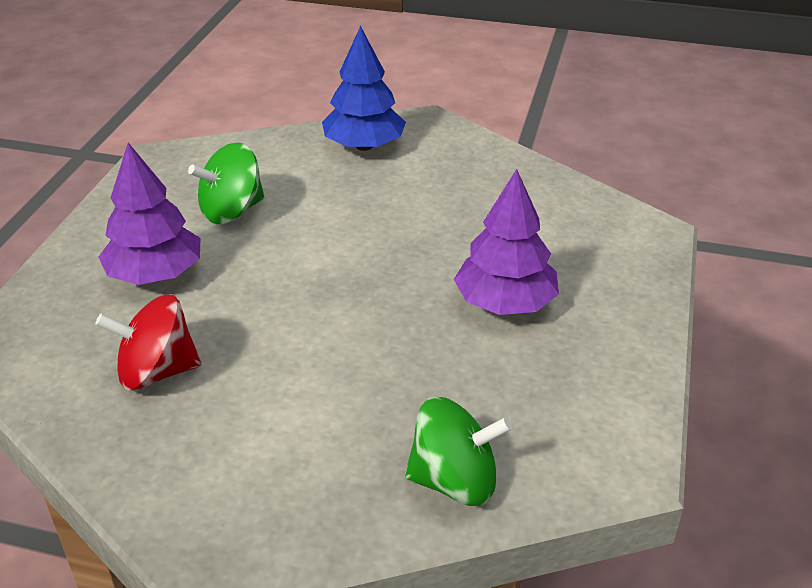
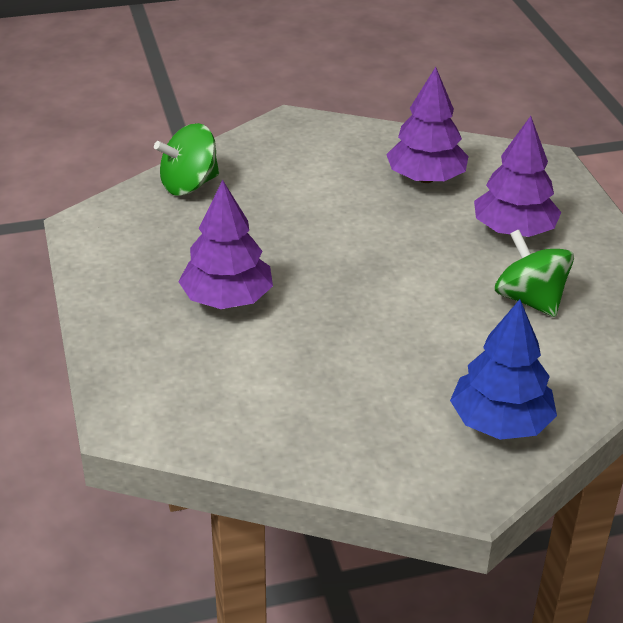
camera: 150 degrees right, 0 degrees up
red spinning top [95,294,201,391] -> purple tree [386,67,469,183]
green spinning top [188,142,265,224] -> green spinning top turned 60 degrees counterclockwise [495,230,574,317]

